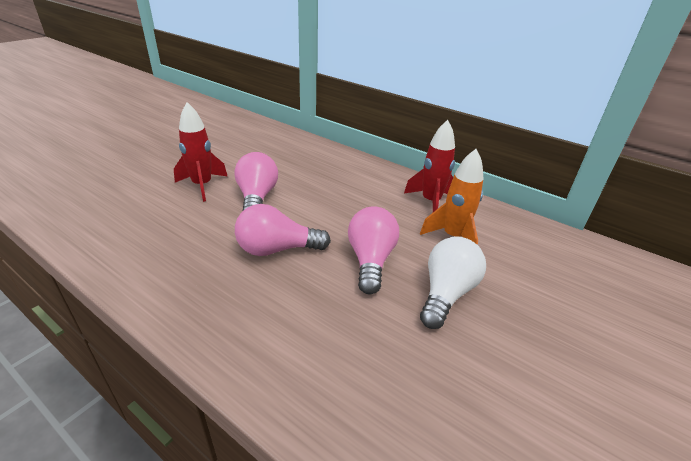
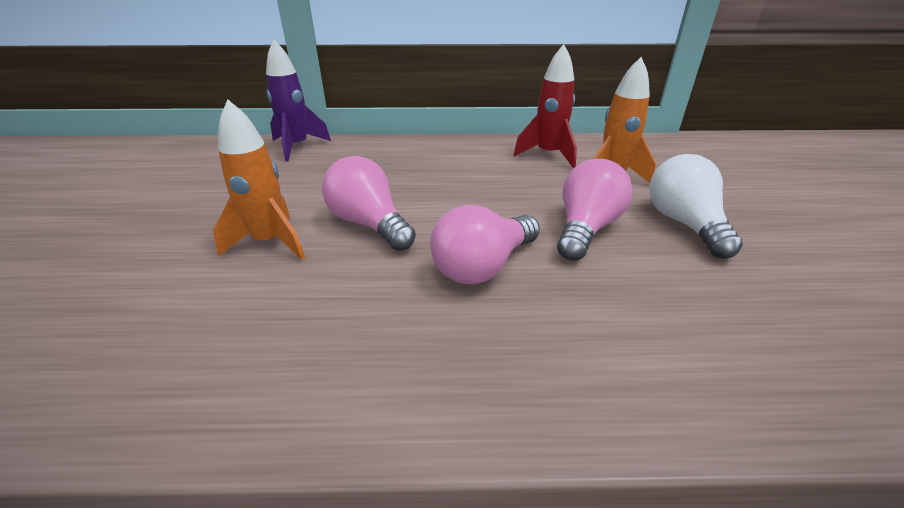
camera: 35 degrees left, 0 degrees up
red rocket [174,102,228,202] -> orange rocket [213,99,305,260]
pink light bulb [348,207,399,294] -> pink light bulb turned 60 degrees clockwise [557,159,633,261]
none -> purple rocket [266,40,331,162]

